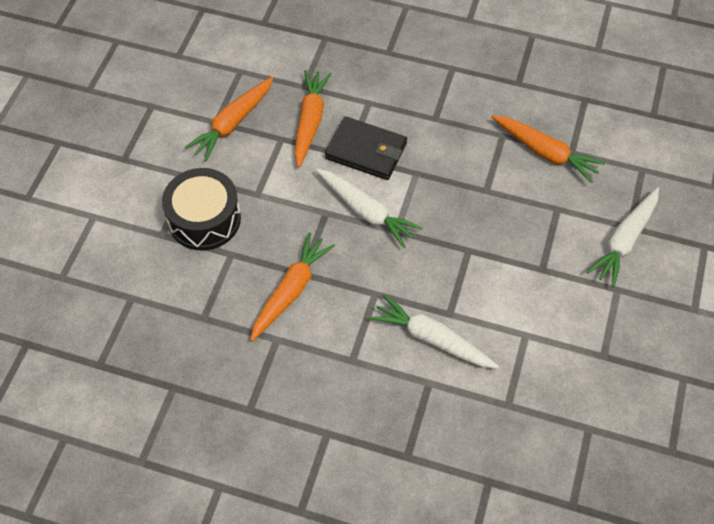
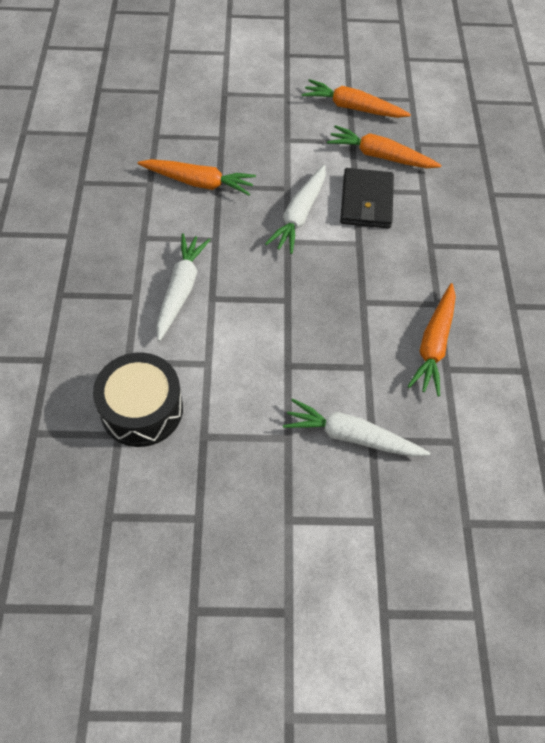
camera: 70 degrees right, 0 degrees up
black drum [162,168,241,251] -> black drum moved to [93,353,183,447]
orange carrot [295,70,332,168] -> orange carrot turned 150 degrees counterclockwise [327,125,441,168]

